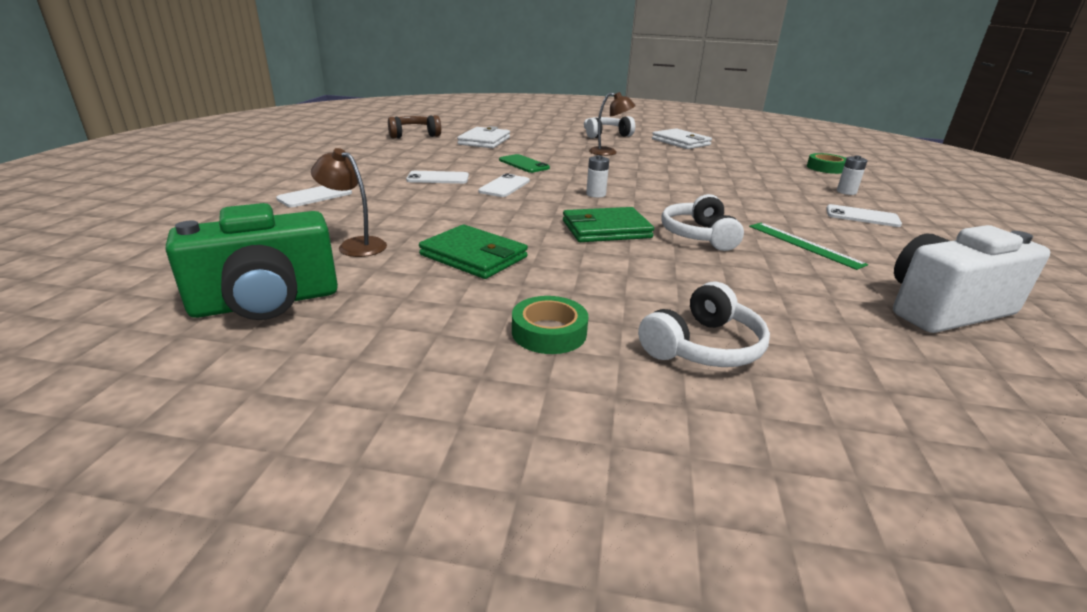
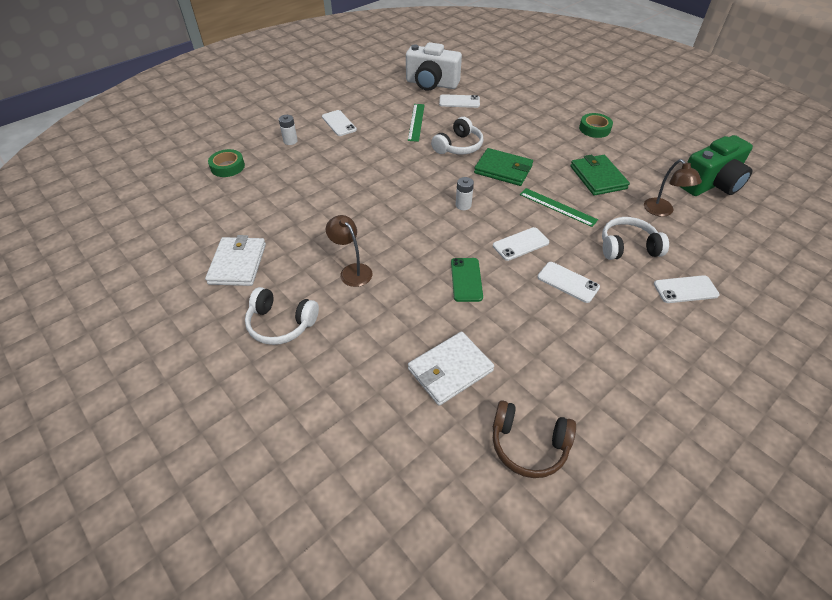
camera: 140 degrees left, 20 degrees up
green camera [166,203,338,320] -> green camera turned 135 degrees clockwise [680,135,753,196]
white headphones [638,282,770,367] -> white headphones moved to [602,217,669,260]
none -> white phone [439,94,480,108]
none -> green ruler [520,188,598,227]

